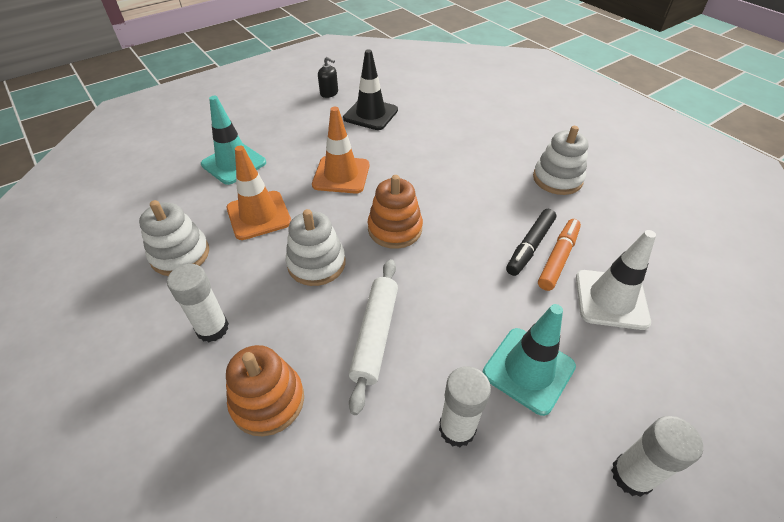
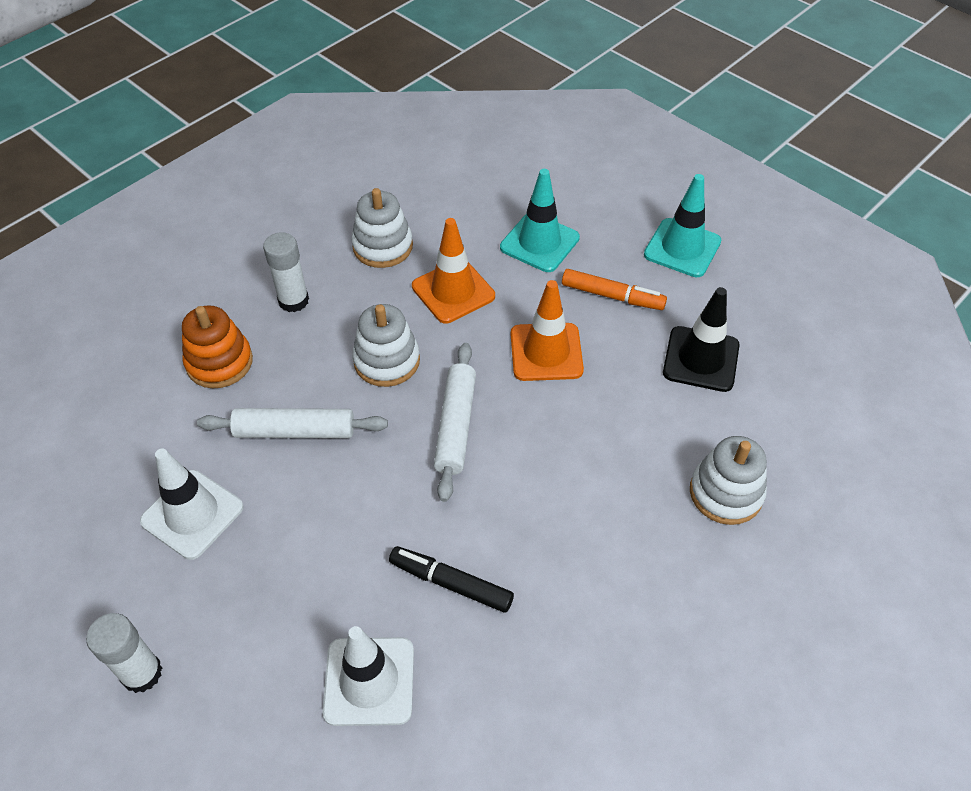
camera: 80 degrees right, 5 degrees up
black soap dispenser [318,57,338,98] -> none
orange stacking toy [368,175,423,249] -> white rolling pin [434,343,476,502]
white glue stick [439,366,491,447] -> white traffic cone [140,449,244,560]
turquoise traffic cone [482,304,576,416] -> turquoise traffic cone moved to [644,174,721,277]
white stacking toy [533,126,589,195] -> white stacking toy moved to [690,436,767,525]
orange marker [538,219,581,291] -> orange marker moved to [562,269,667,310]

